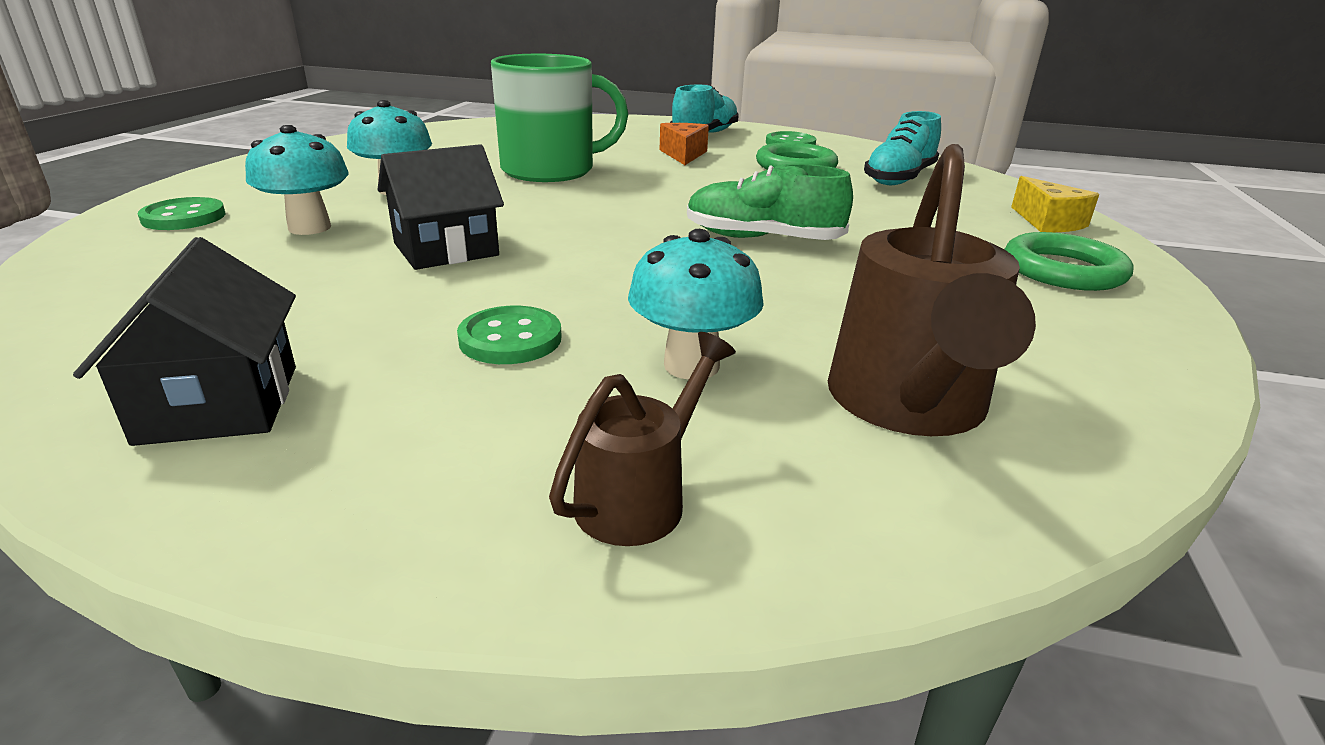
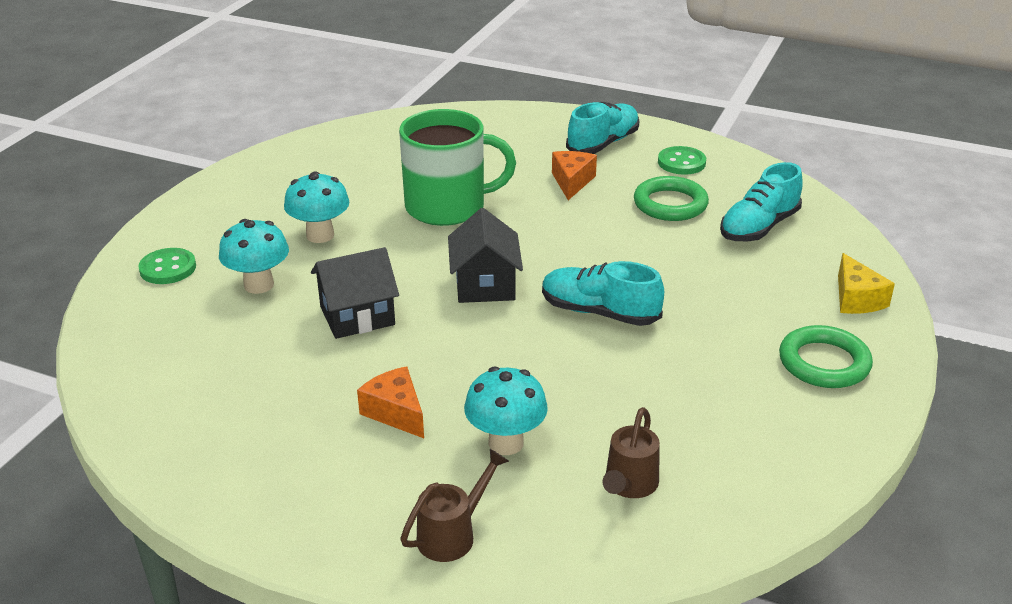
camera: 10 degrees right, 5 degrees up
black house [73,237,296,446] -> black house moved to [448,208,523,303]
green button [457,306,562,364] -> orange cheese [357,366,424,438]
green shoe [687,164,853,240] -> turquoise shoe [542,261,664,326]
brown watering can [828,144,1036,436] -> brown watering can [603,407,660,498], size x0.55

